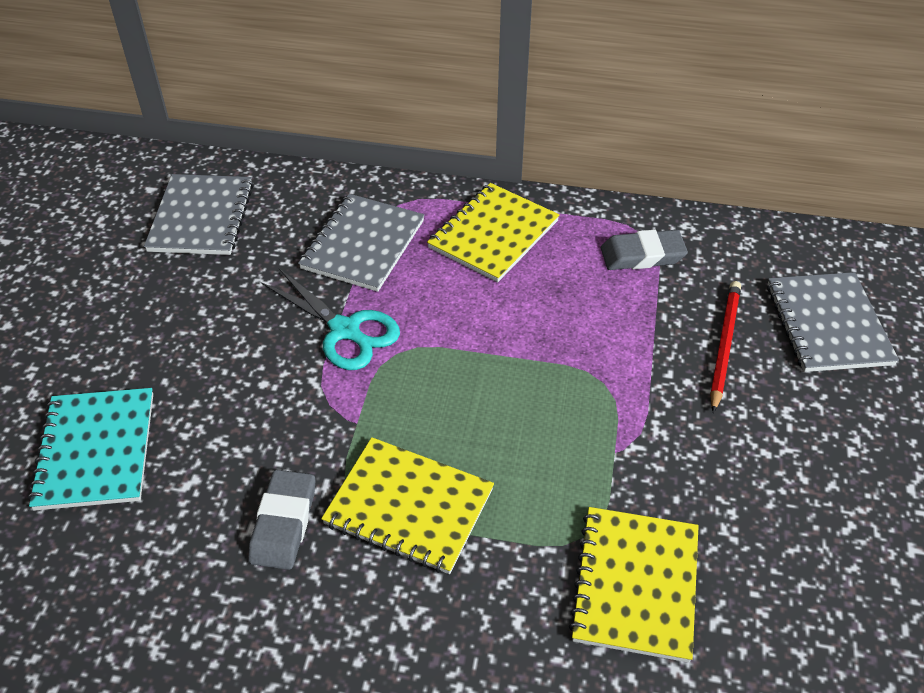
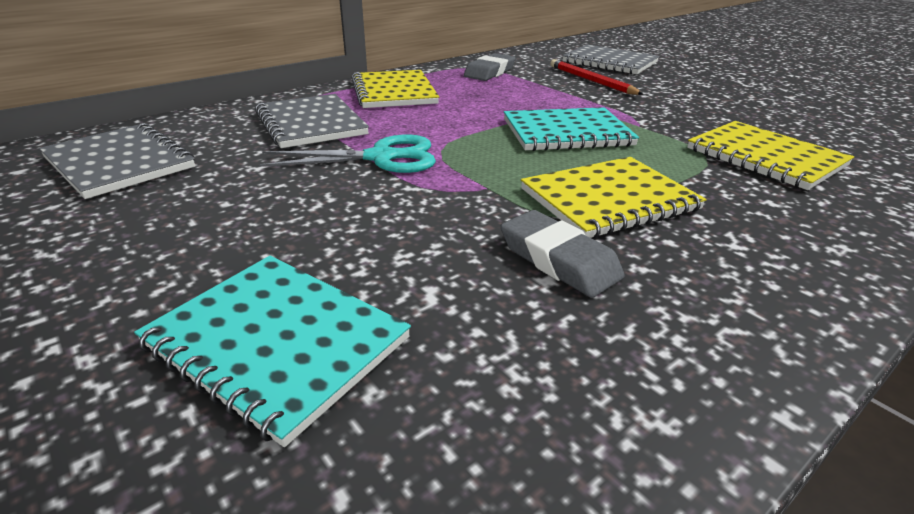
camera: 50 degrees left, 15 degrees down
none -> turquoise notebook [504,107,639,151]

